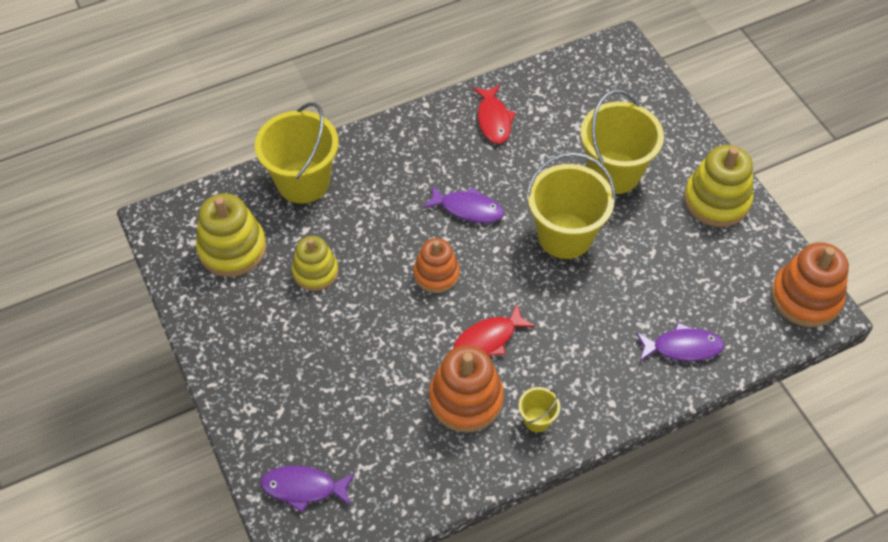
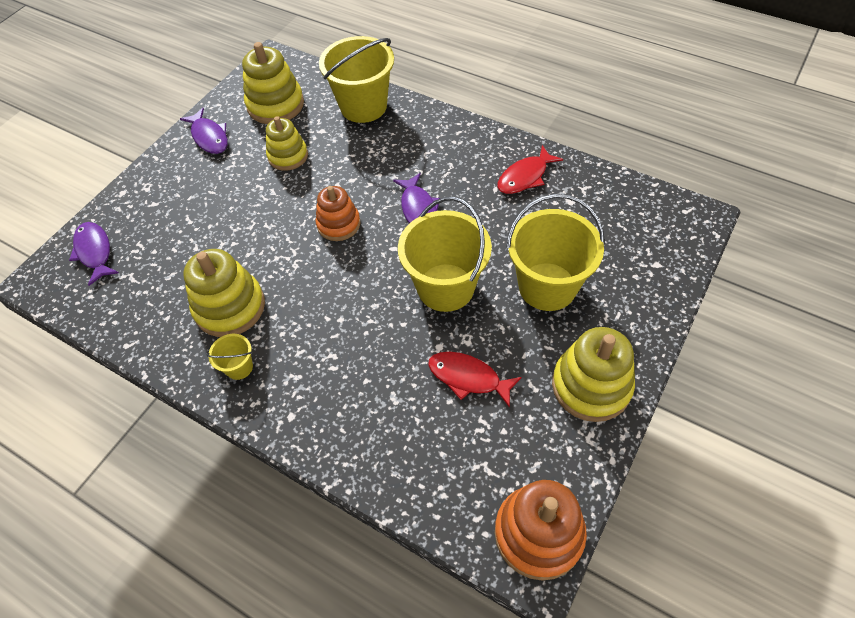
camera: 60 degrees right, 0 degrees up
orange stacking toy [429,345,504,433] -> yellow stacking toy [183,249,265,337]
red fish [453,304,535,356] -> red fish moved to [428,352,522,408]
purple fish [636,323,724,361] -> purple fish moved to [180,108,228,154]

